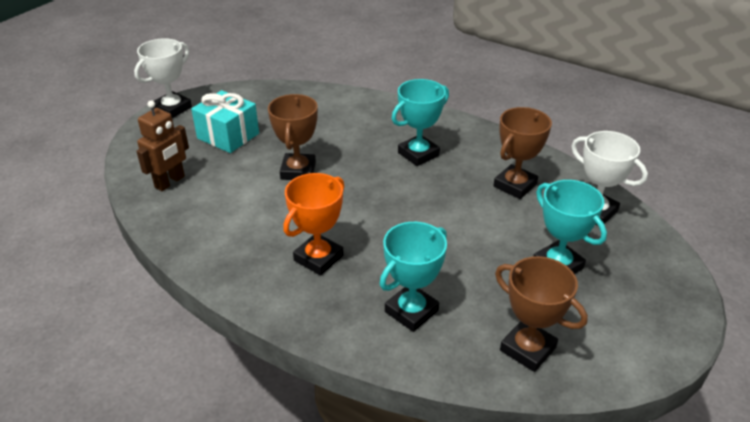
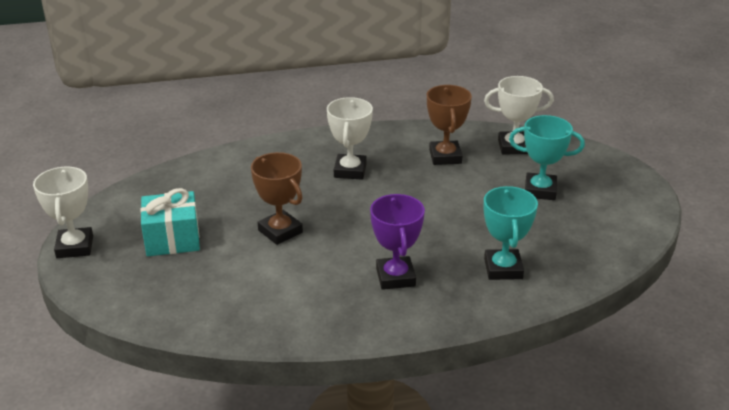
camera: 45 degrees left, 5 degrees down
brown robot [136,100,189,191] -> none
orange trophy [283,173,344,276] -> purple trophy [370,194,425,290]
turquoise trophy [392,79,449,166] -> white trophy [327,97,373,180]
brown trophy [495,256,588,372] -> none

